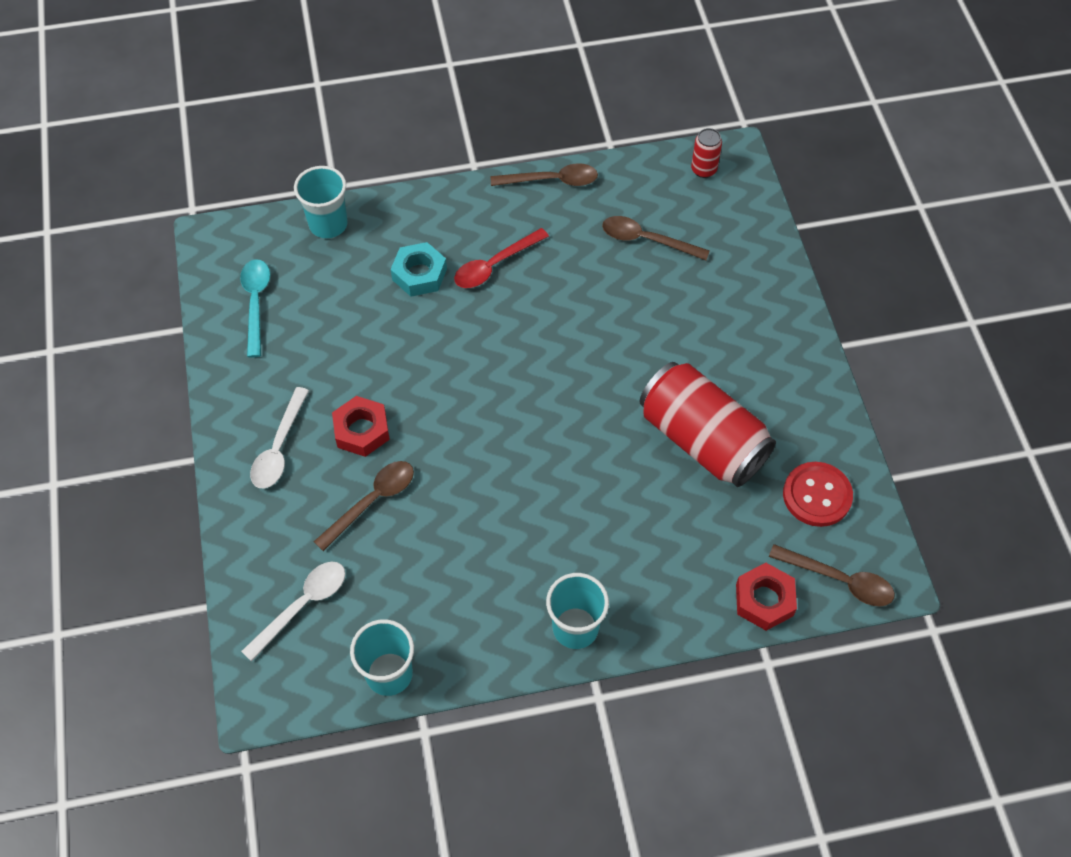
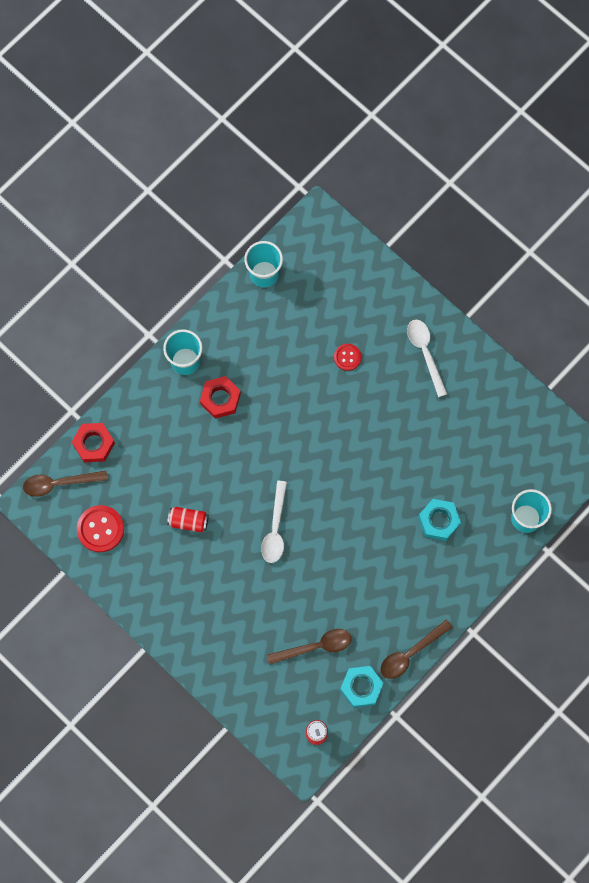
camera: 145 degrees right, 15 degrees up
turquoise spoon [240,259,270,357] -> none
white spoon [241,562,345,662] -> white spoon moved to [261,481,287,563]
brown spoon [314,461,414,551] -> red button [334,344,361,371]
red nut [332,396,390,457] -> red nut moved to [200,376,241,419]
red spoon [454,228,549,288] -> none
red can [639,362,776,487] -> red can [167,507,209,533], size x0.43
none -> turquoise nut [340,666,384,708]

